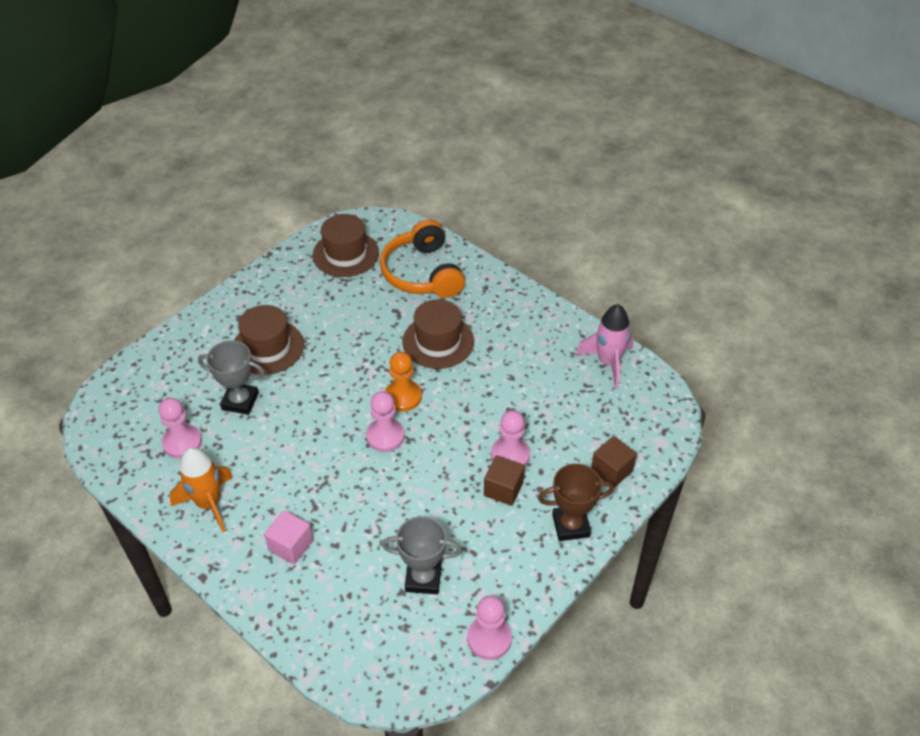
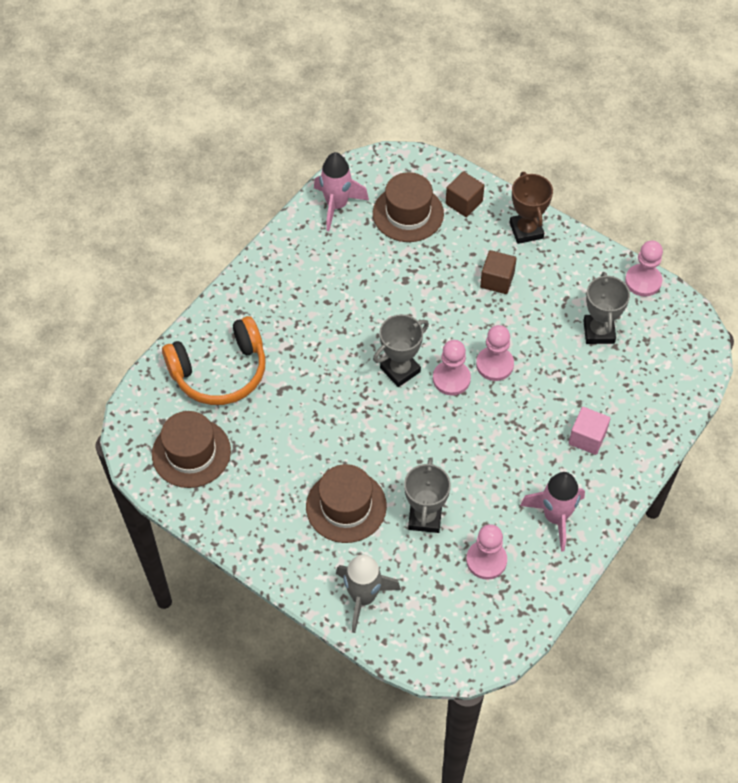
camera: 95 degrees left, 10 degrees up
orange rocket [169,447,233,532] -> pink rocket [520,472,585,552]
orange pawn [385,352,422,412] -> grey trophy [373,314,429,387]
brown hat [402,299,474,369] -> brown hat moved to [373,172,444,242]
pink pawn [491,410,530,466] -> pink pawn moved to [476,325,514,381]
none -> grey rocket [336,555,401,633]

